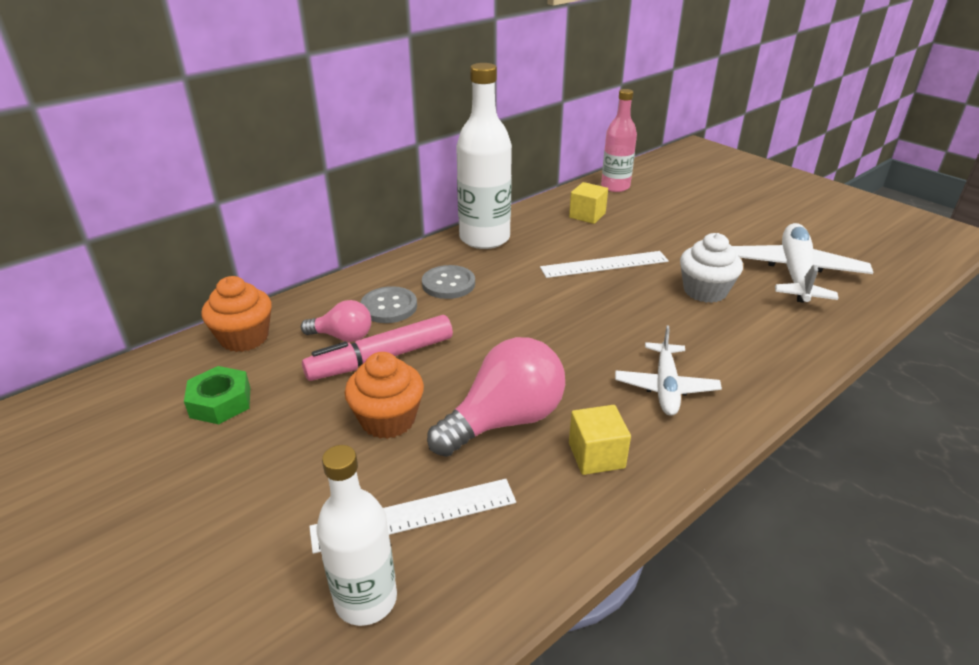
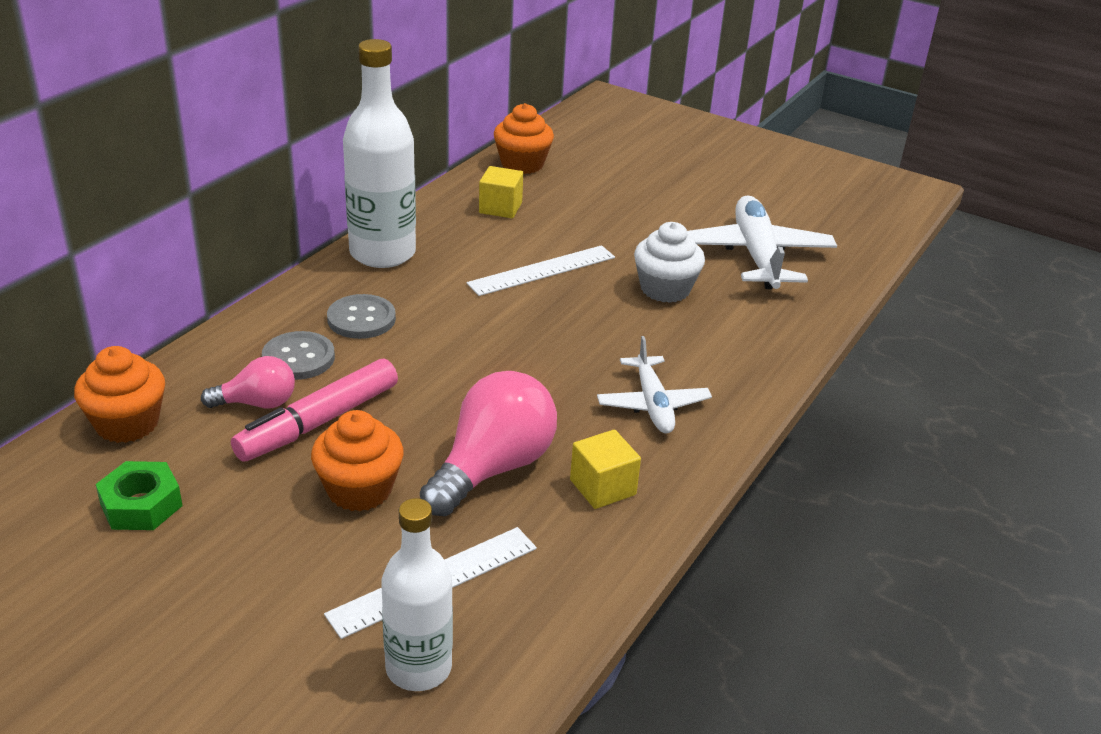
camera: 20 degrees left, 0 degrees up
pink bottle [601,89,637,192] -> orange cupcake [494,103,554,174]

